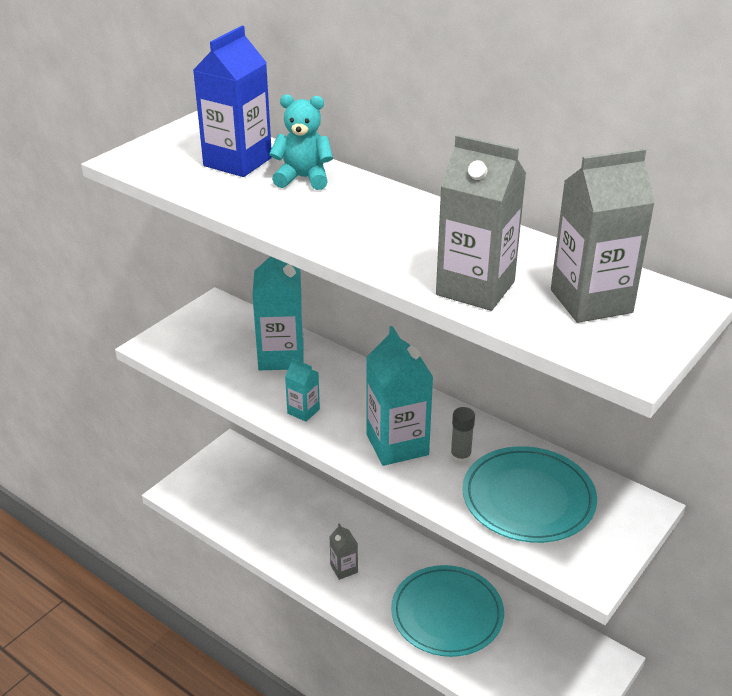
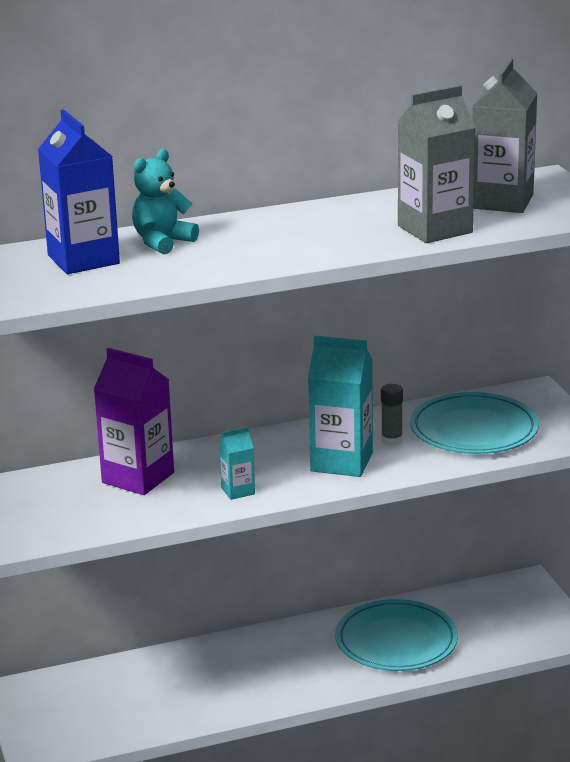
camera: 55 degrees left, 10 degrees down
turquoise carton [252,256,304,370] -> purple carton [94,348,174,495]
grey carton [329,523,358,580] -> none

